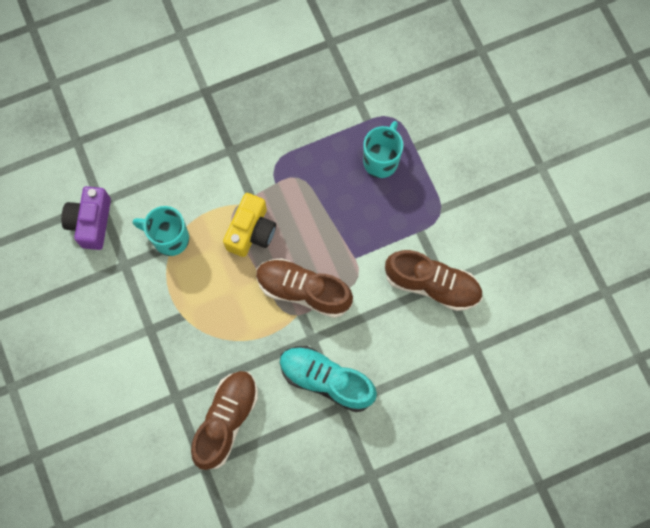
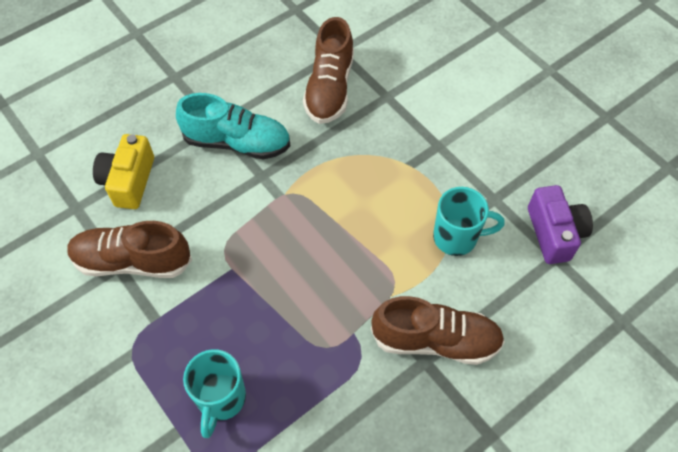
camera: 165 degrees right, 15 degrees down
yellow camera [223,193,276,257] -> yellow camera moved to [93,134,154,209]
brown shoe [256,258,353,318] -> brown shoe moved to [371,296,505,365]

